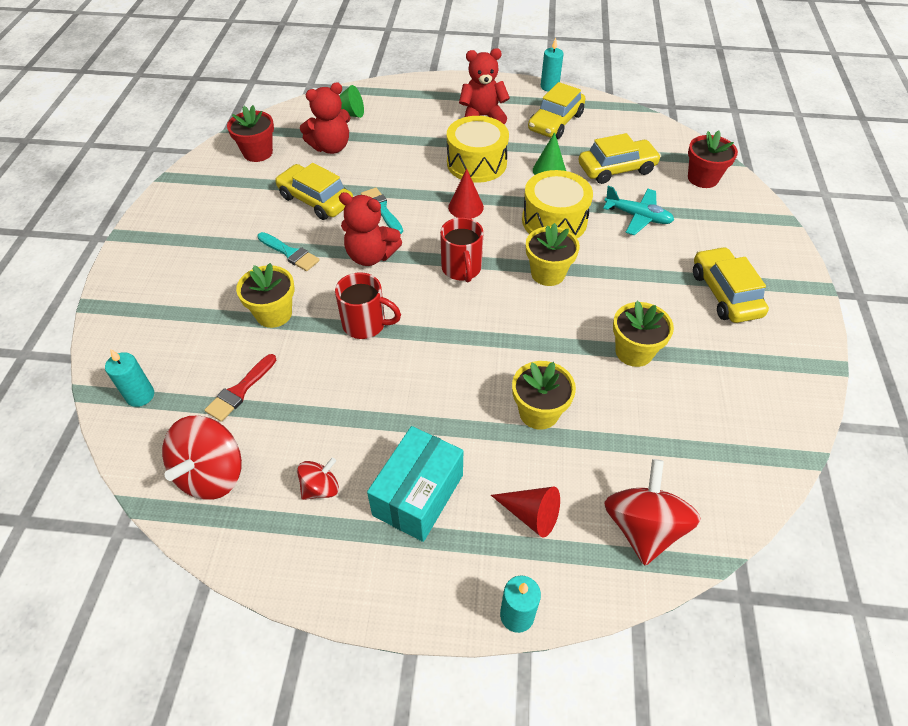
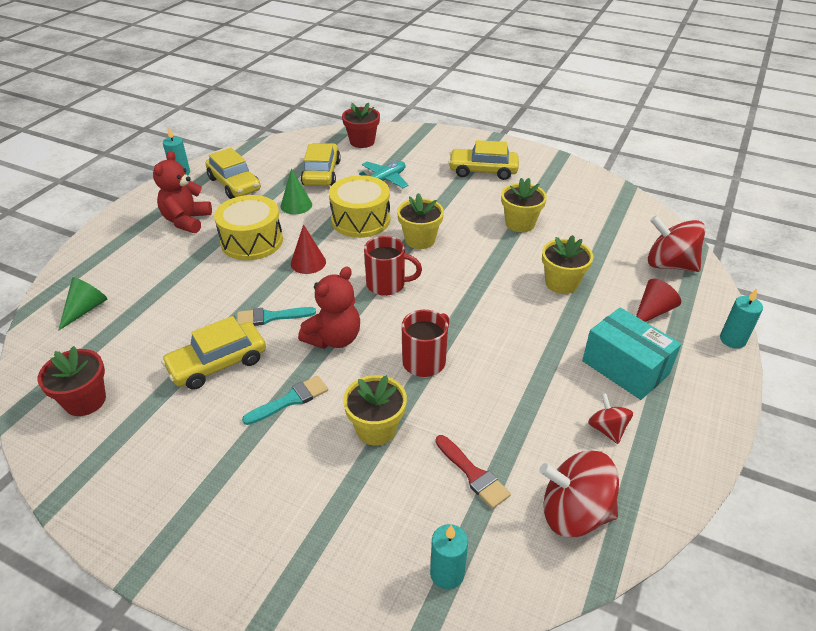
camera: 70 degrees left, 10 degrees down
red spinning top [162,416,242,500] -> red spinning top turned 150 degrees clockwise [539,450,619,537]
red teddy bear [300,82,351,154] -> none

